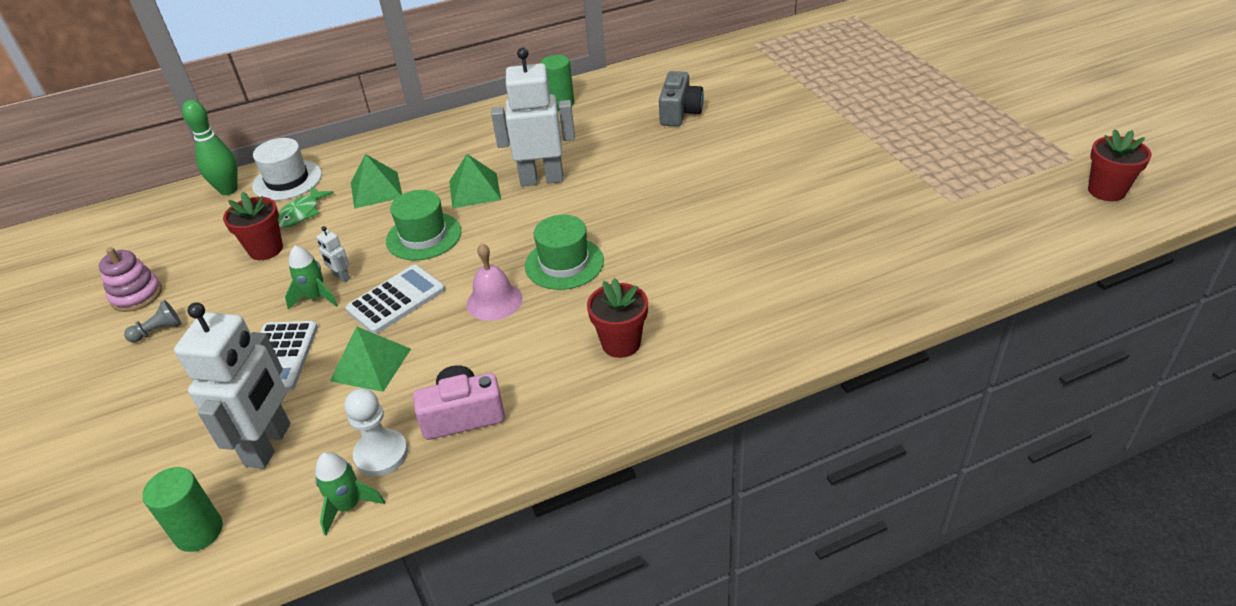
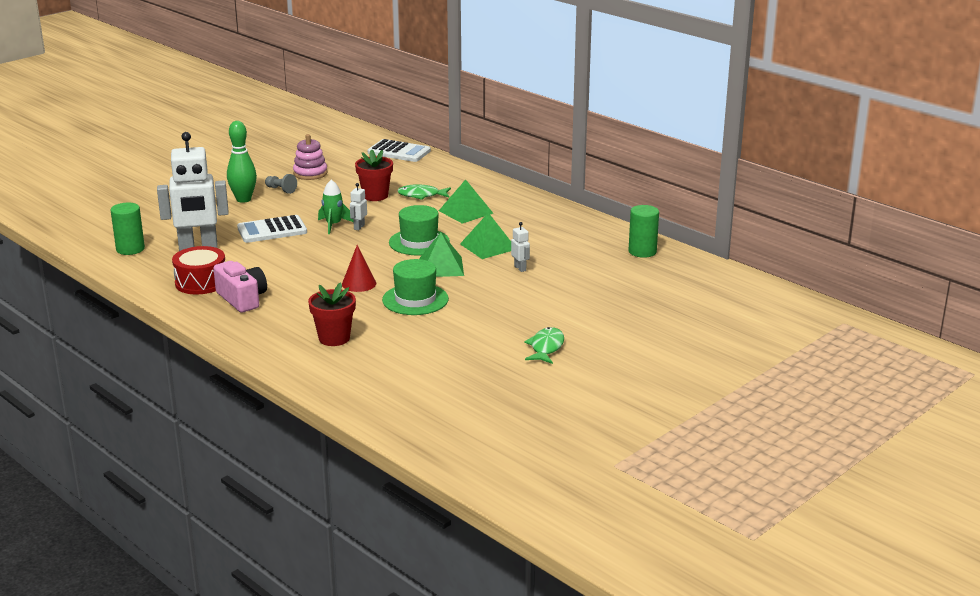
camera: 65 degrees right, 15 degrees down
green bowling pin [182,100,238,195] -> green bowling pin moved to [227,121,257,203]
white hat [252,138,322,201] -> none
green rocket [315,452,385,535] -> none
green pyramid [330,327,411,392] -> green pyramid moved to [419,232,464,277]
white pawn [344,388,408,477] -> red drum [172,246,225,295]
white calculator [346,265,445,334] -> white calculator moved to [368,139,431,162]
pink bell [467,243,523,321] -> red cone [342,245,376,292]
white robot [491,48,575,186] -> white robot [511,222,530,272], size x0.40
grey camera [659,71,704,126] -> none
red flower pot [1088,129,1152,201] -> none
none -> green fish [524,327,564,364]

